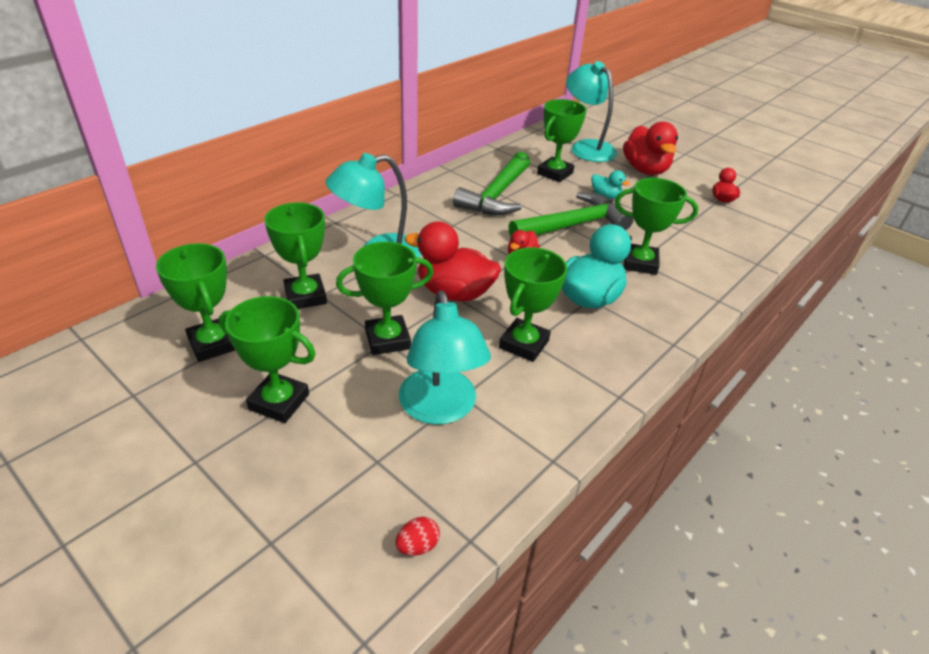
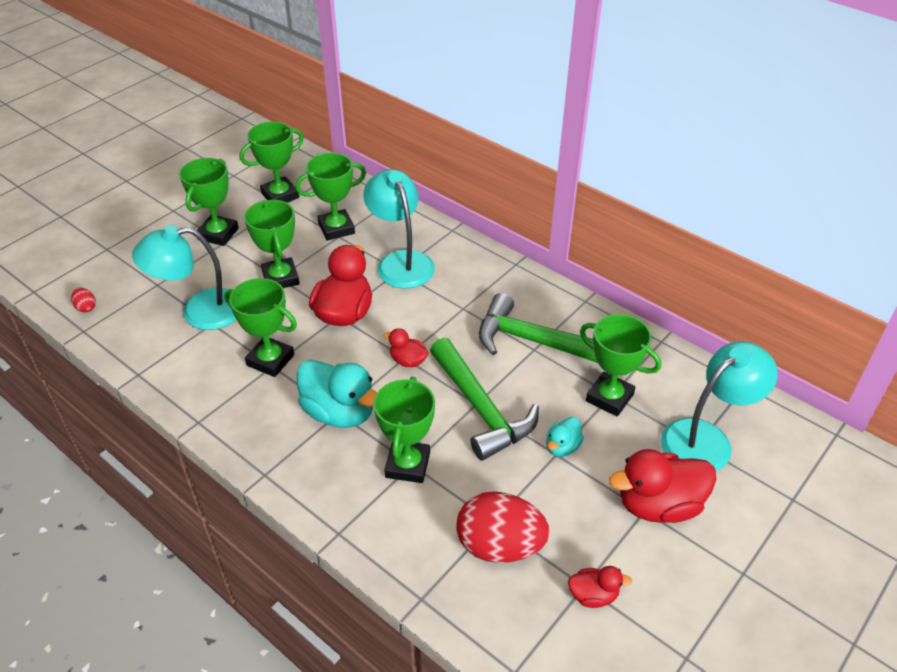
camera: 90 degrees right, 5 degrees up
none -> red egg [456,491,549,563]

